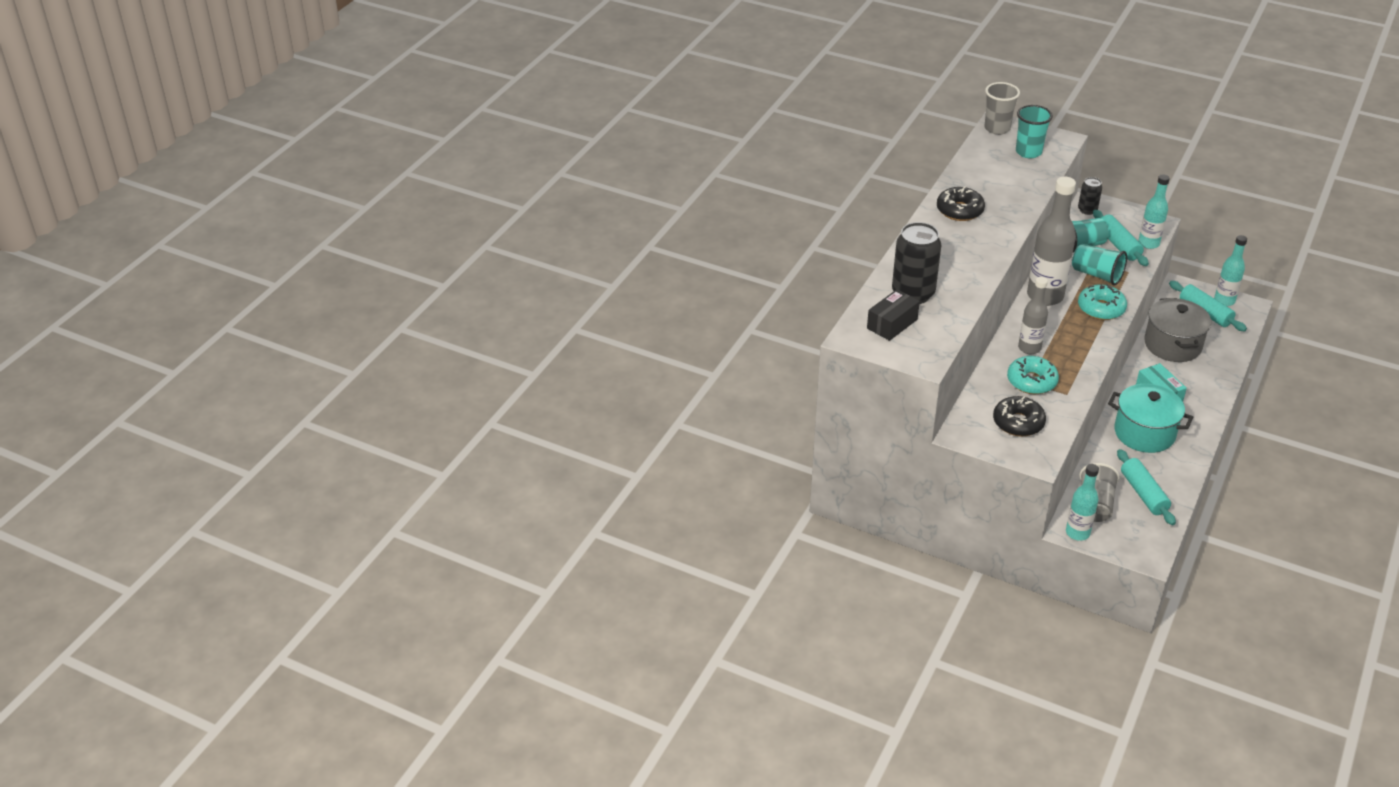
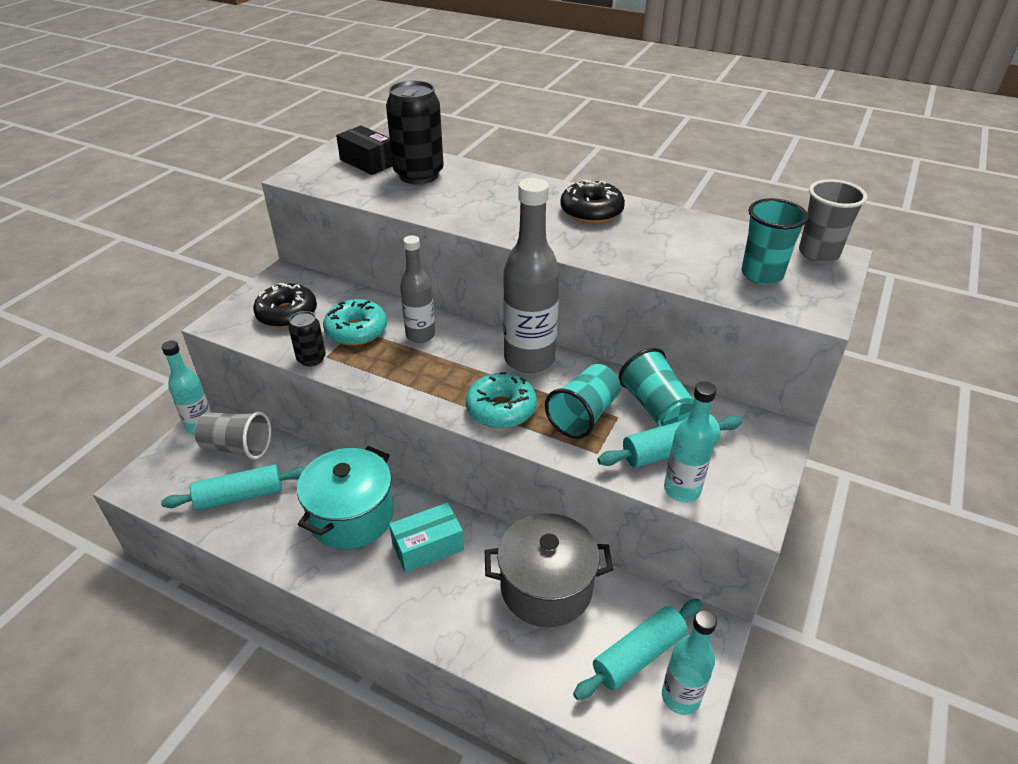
camera: 90 degrees right, 0 degrees up
black can [1078,177,1102,215] -> black can moved to [289,311,326,367]

